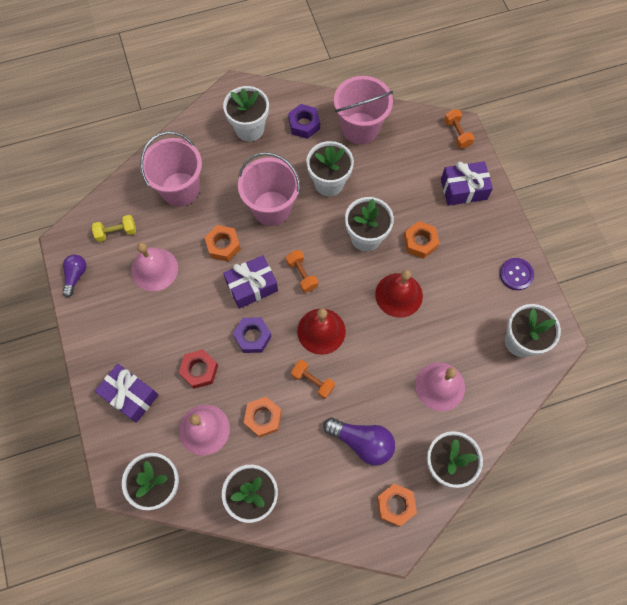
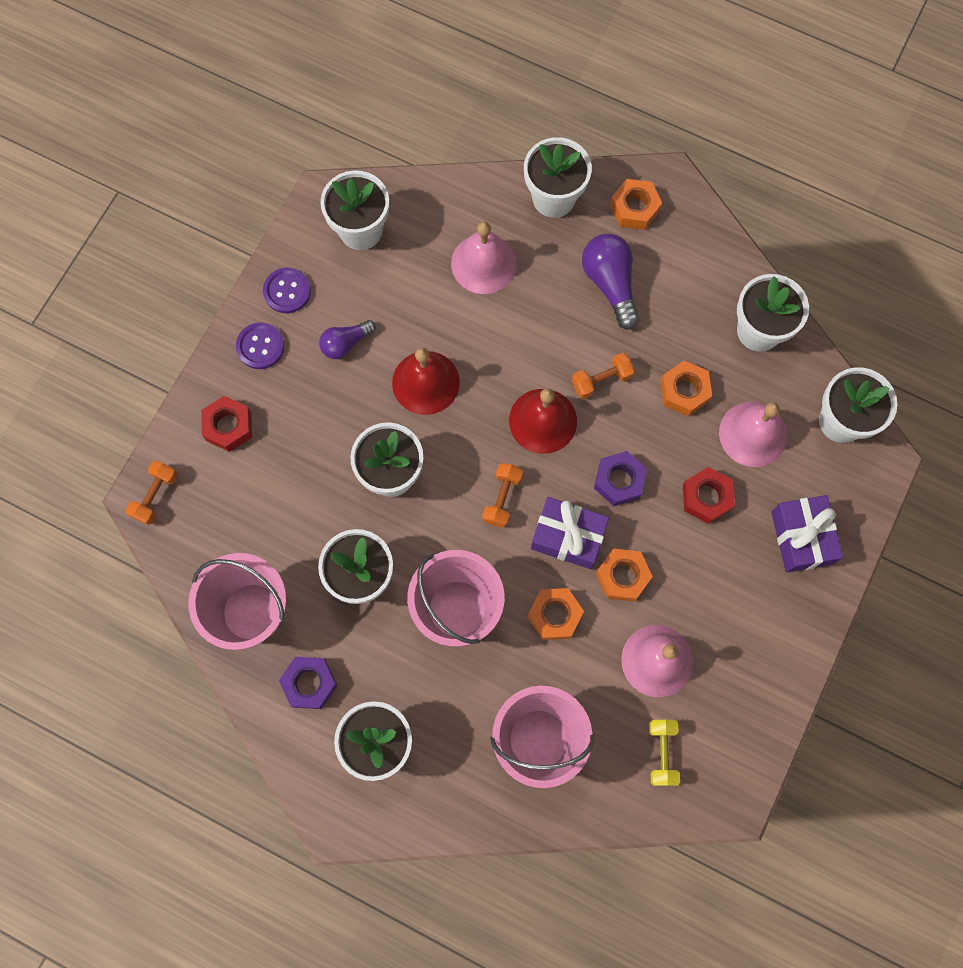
camera: 135 degrees left, 5 degrees up
purple light bulb [62,254,87,297] -> purple light bulb moved to [319,320,376,359]
yellow dumbbell [92,215,136,242] -> yellow dumbbell turned 60 degrees clockwise [649,720,680,786]
orange dumbbell [291,360,335,399] -> orange dumbbell turned 75 degrees clockwise [572,352,635,399]
orange nut [404,221,439,259] -> orange nut moved to [596,548,653,602]
purple gift [441,161,493,206] -> red nut [201,396,252,452]
none -> purple button [236,322,285,369]

